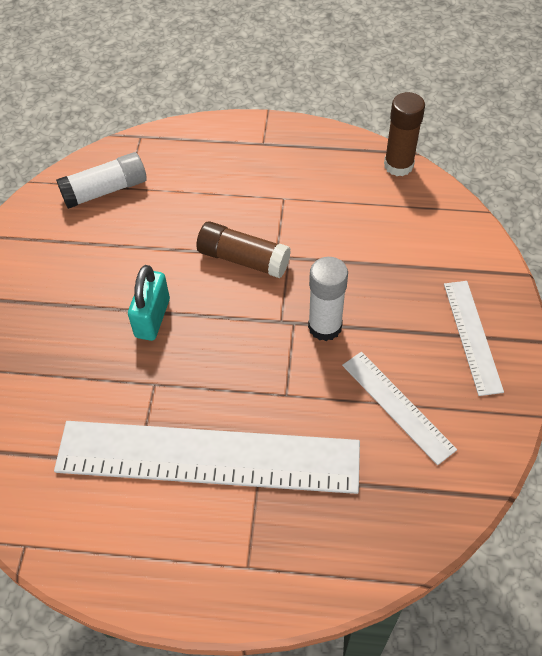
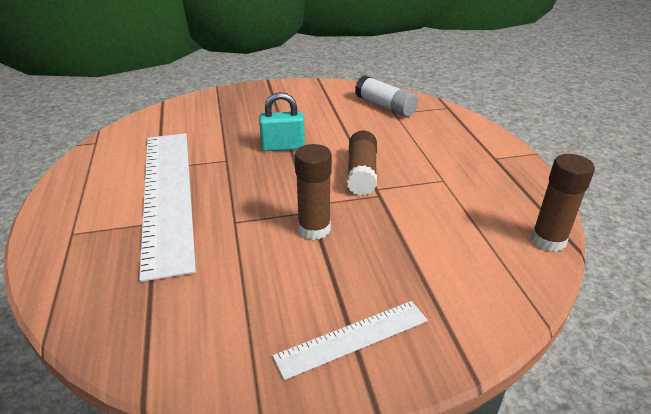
camera: 70 degrees right, 20 degrees down
white glue stick [308,257,348,341] -> brown glue stick [295,144,332,240]
white ruler [342,352,457,465] -> none

